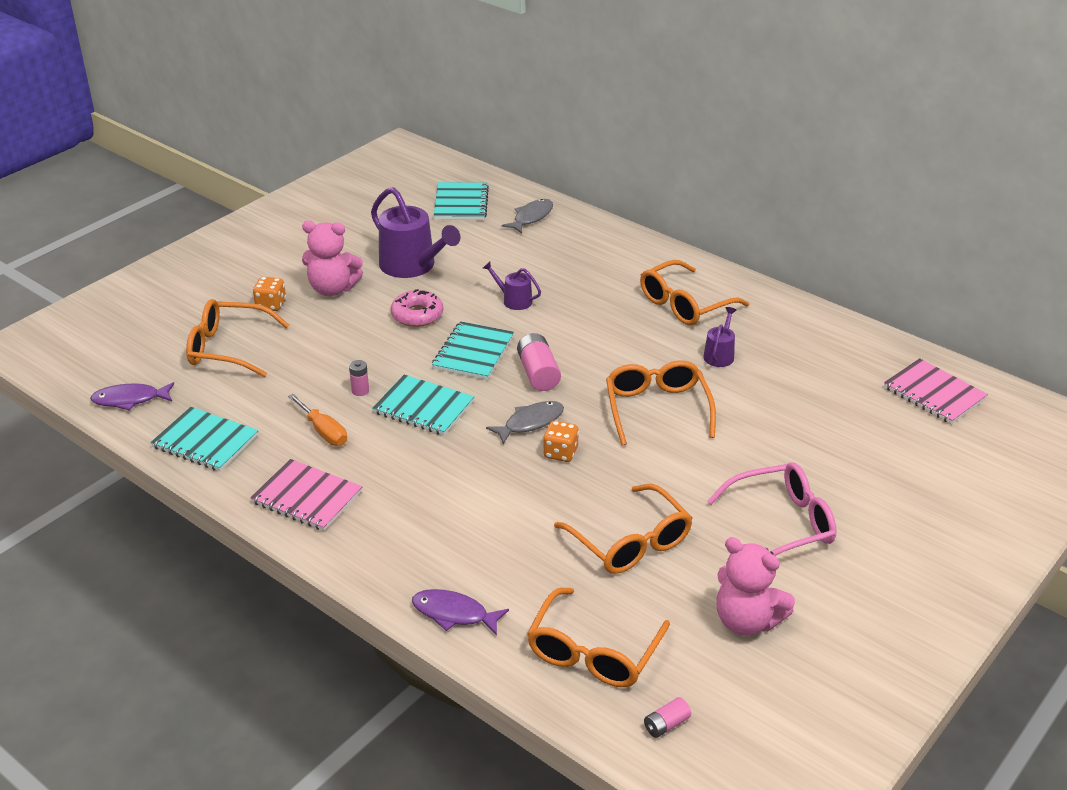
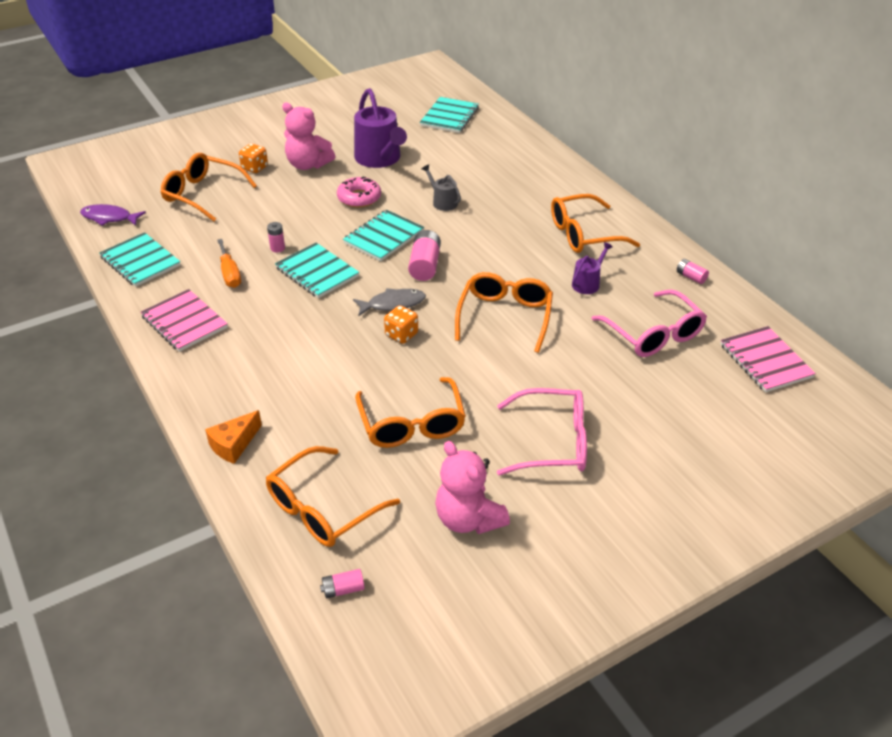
camera: 20 degrees right, 5 degrees up
purple fish [412,589,509,636] -> orange cheese [205,410,262,464]
purple watering can [483,262,541,310] -> grey watering can [422,164,461,211]
grey fish [502,199,553,234] -> none
none -> pink glasses [591,289,707,357]
none -> pink battery [677,259,709,284]

